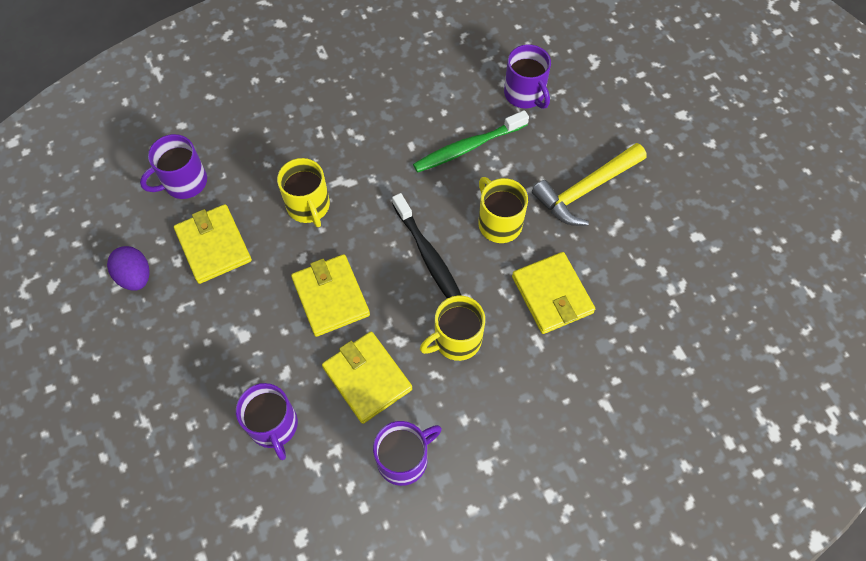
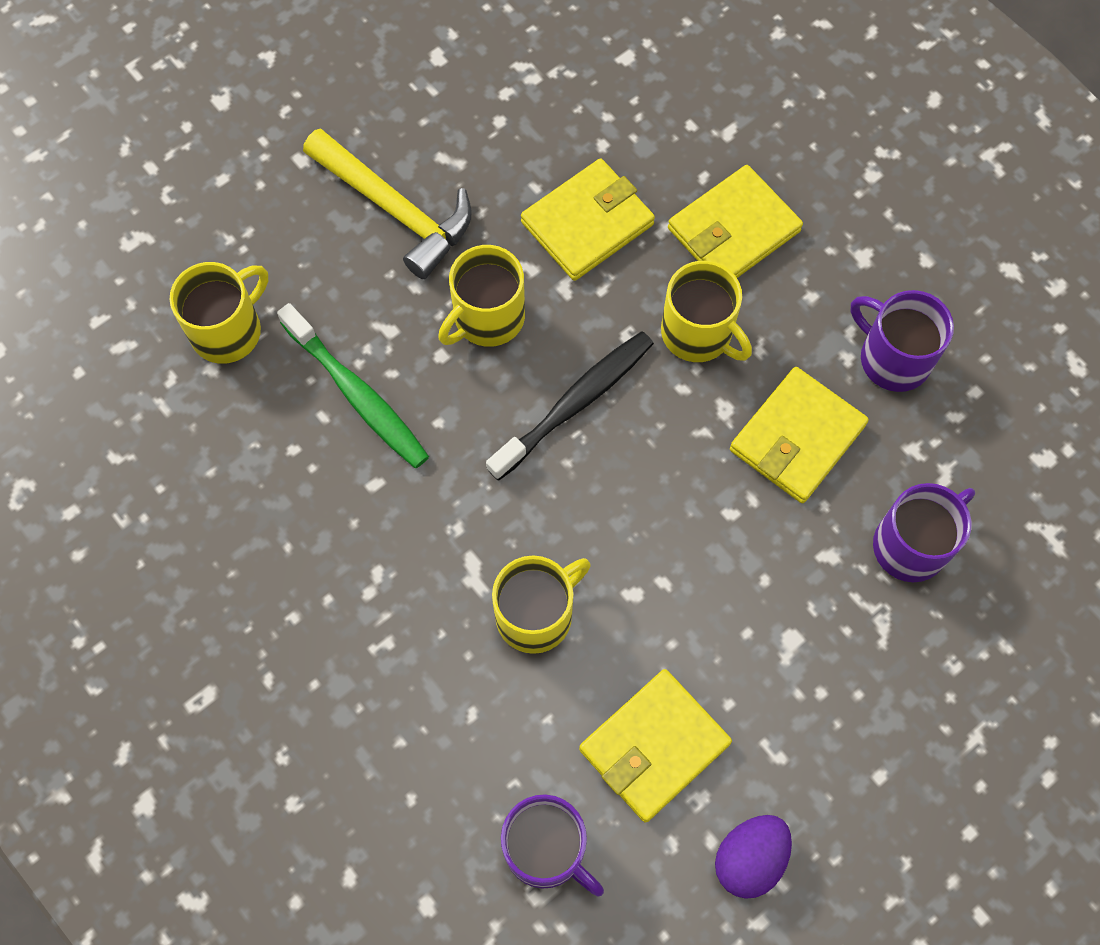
camera: 105 degrees left, 5 degrees up
yellow wallet [291,254,370,337] -> yellow wallet moved to [668,165,803,278]
purple mug [504,44,551,109] -> yellow mug [169,262,268,364]

